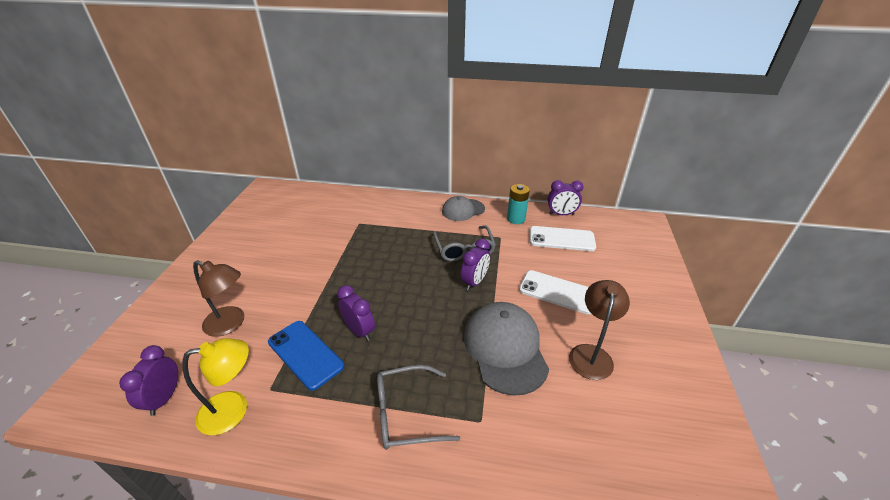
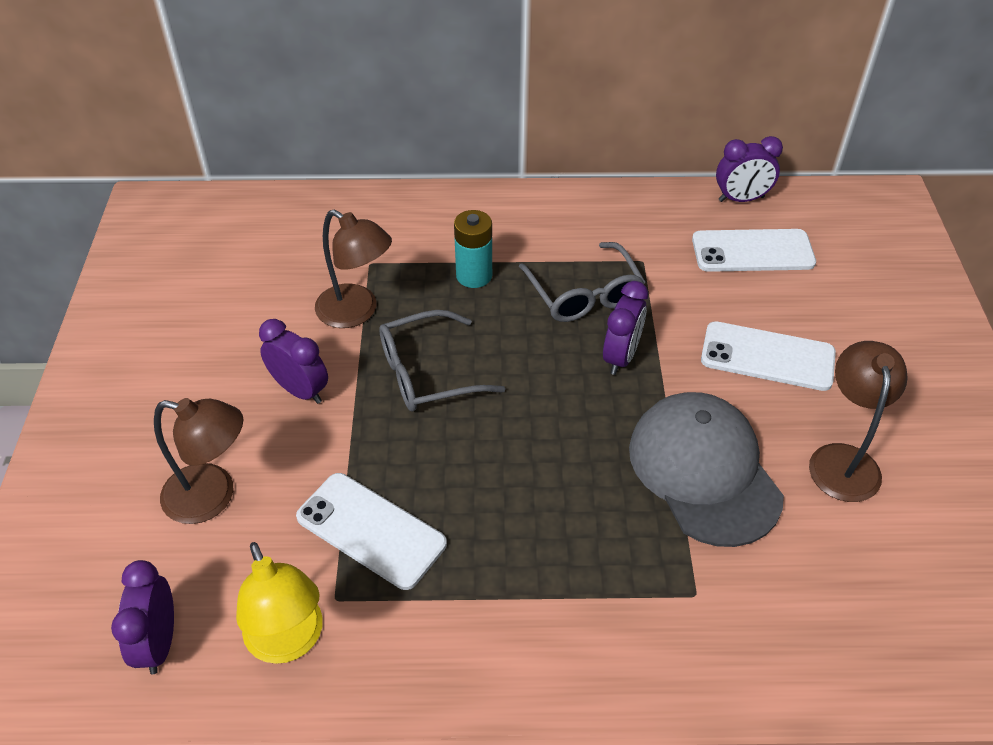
camera: 10 degrees left, 10 degrees up
yellow lamp [182,338,249,435] -> yellow lamp turned 90 degrees clockwise [236,542,323,664]
blue phone [268,321,344,391] -> white phone [296,473,447,590]
purple clock [337,285,375,341] -> purple clock moved to [259,319,328,404]
grey glasses [377,365,460,450] -> grey glasses moved to [379,310,506,412]
grey cap [442,196,485,221] -> none
turquoise battery [507,184,530,224] -> turquoise battery moved to [454,210,492,288]
none -> brown lamp [315,209,392,328]

